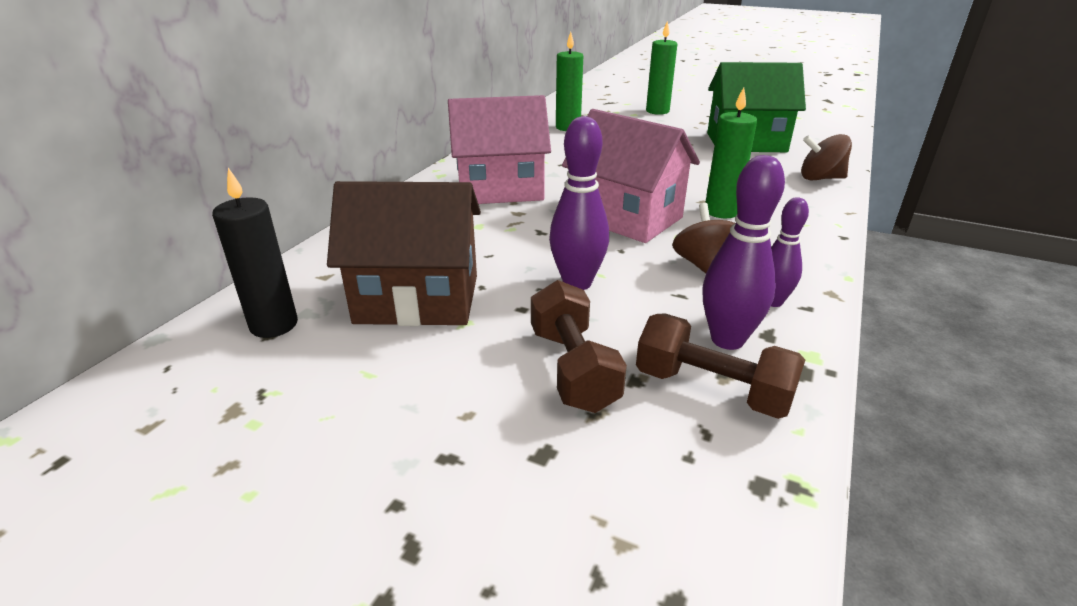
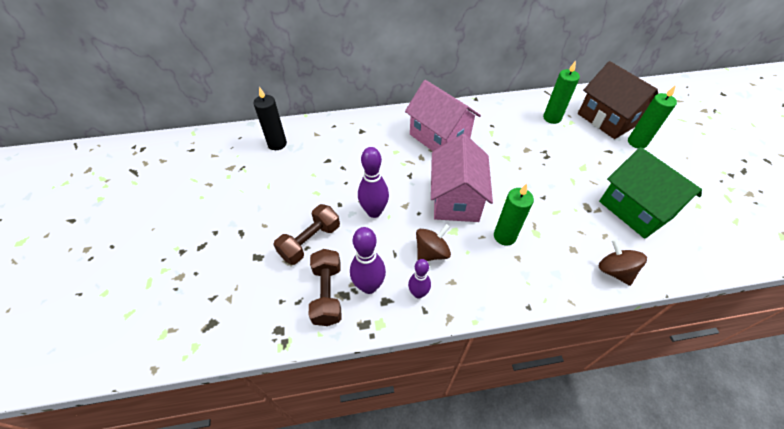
camera: 55 degrees right, 20 degrees up
brown house [327,181,481,326] -> brown house moved to [578,61,658,139]

